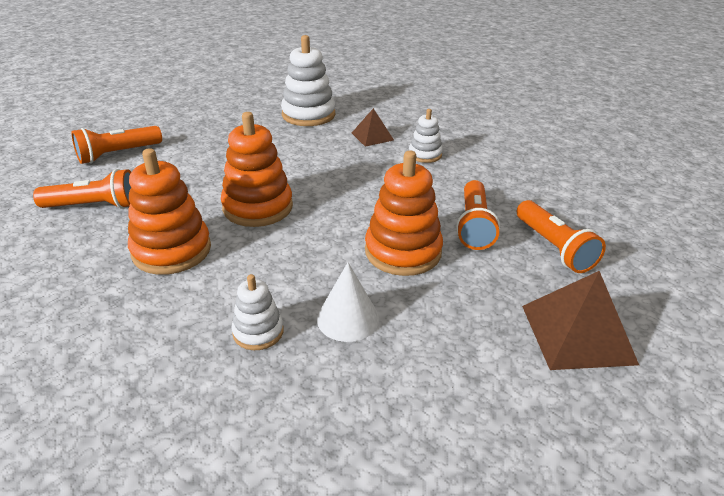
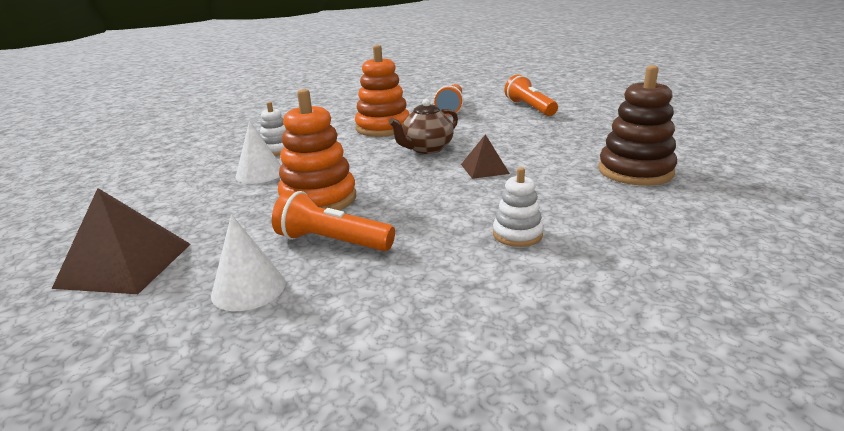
camera: 105 degrees right, 10 degrees down
orange stacking toy [221,112,293,227] -> brown teapot [389,99,458,154]
white stacking toy [281,35,335,126] -> brown stacking toy [598,65,677,186]
brown pyramid [352,108,394,147] -> brown pyramid moved to [461,134,510,179]
orange flashlight [517,200,606,273] -> white cone [211,214,286,311]

